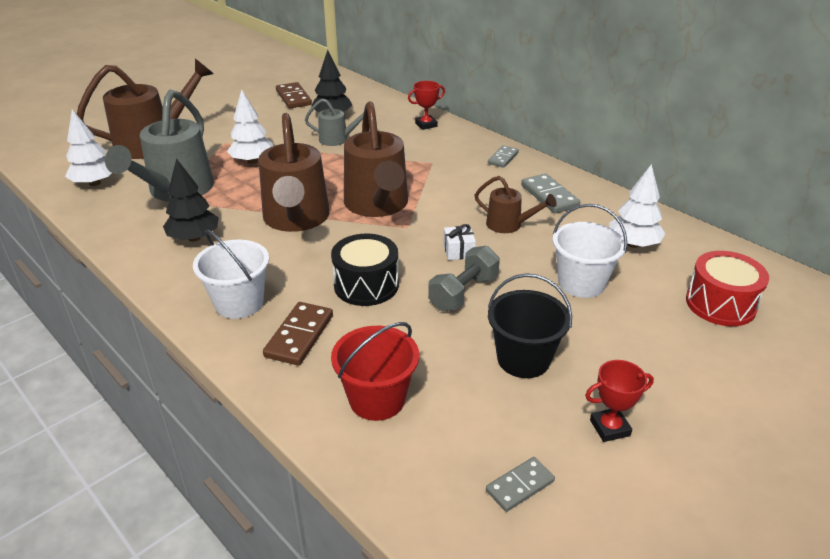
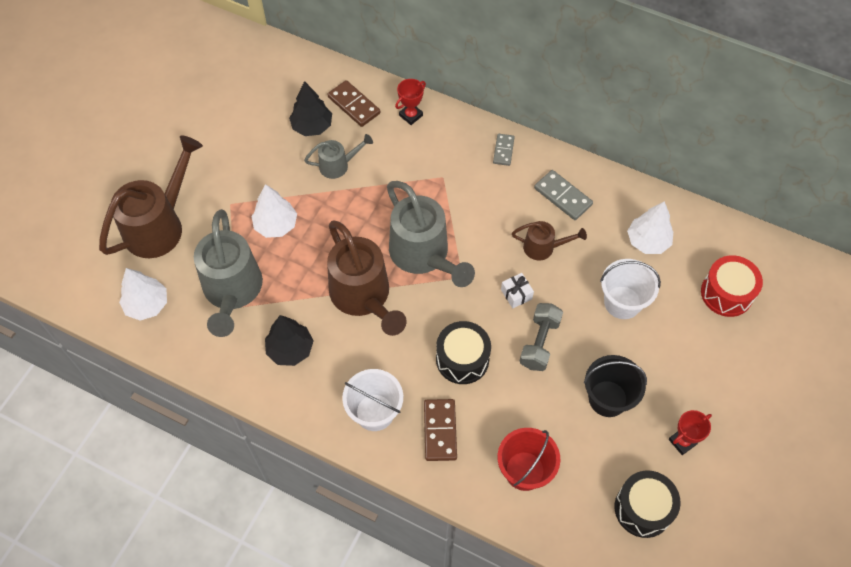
camera: 20 degrees left, 25 degrees up
brown domino [276,82,312,108] -> brown domino moved to [327,80,381,127]
brown watering can [344,101,408,217] -> grey watering can [387,181,475,287]
grey domino [486,457,555,512] -> black drum [614,470,681,538]

